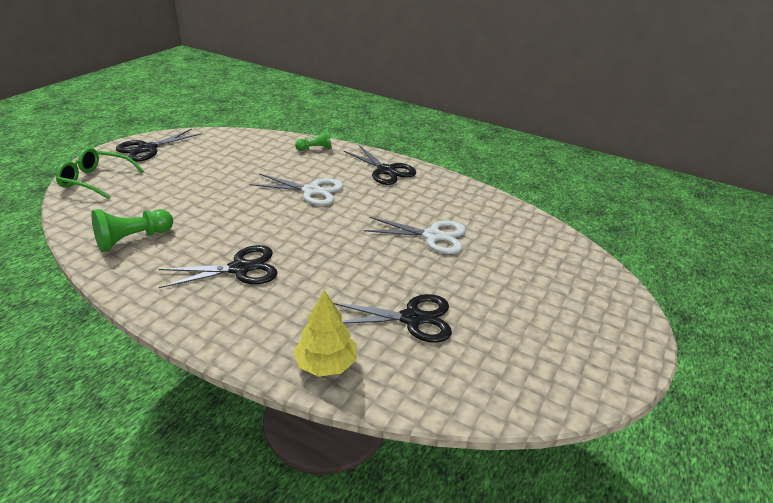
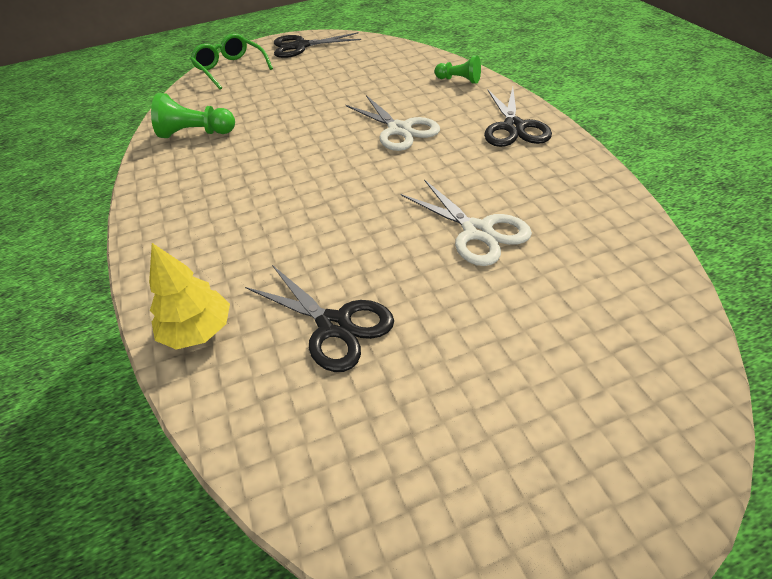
camera: 45 degrees right, 10 degrees up
black scissors [159,245,278,288] -> none

